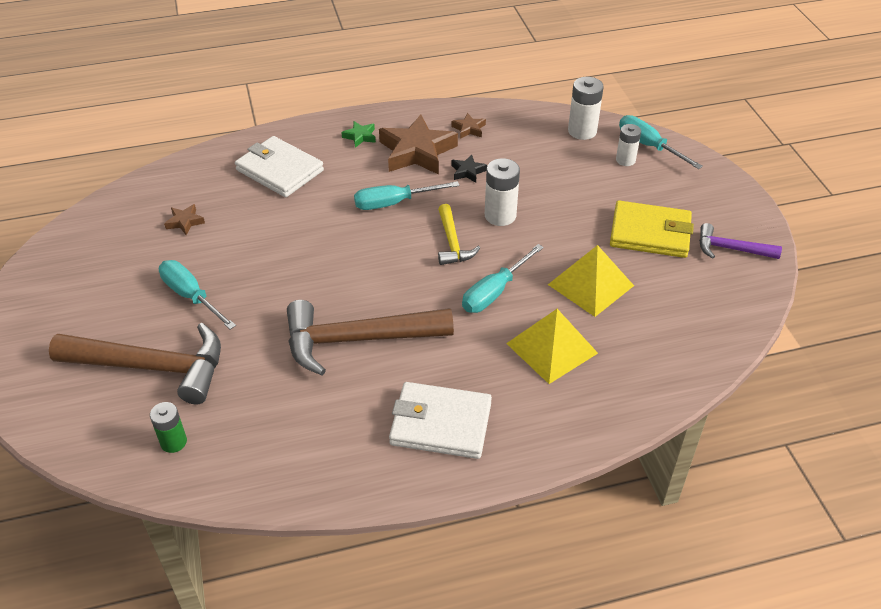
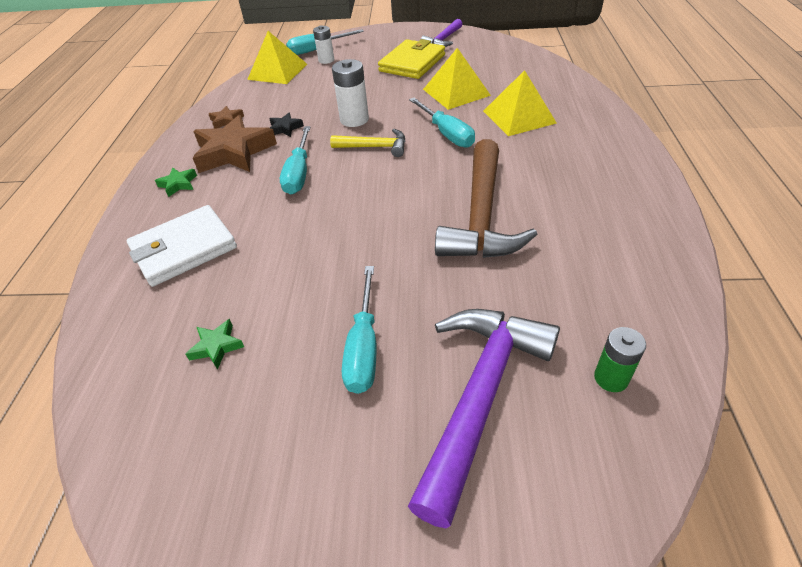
camera: 70 degrees left, 0 degrees up
brown hammer [49,323,221,404] -> purple hammer [408,309,560,529]
turquoise screwdriver [159,260,236,329] -> turquoise screwdriver turned 60 degrees counterclockwise [342,266,377,394]
brown star [164,204,205,235] -> green star [186,319,244,370]
white wallet [389,382,492,459] -> none
white battery [568,77,604,140] -> yellow pyramid [247,31,307,84]

